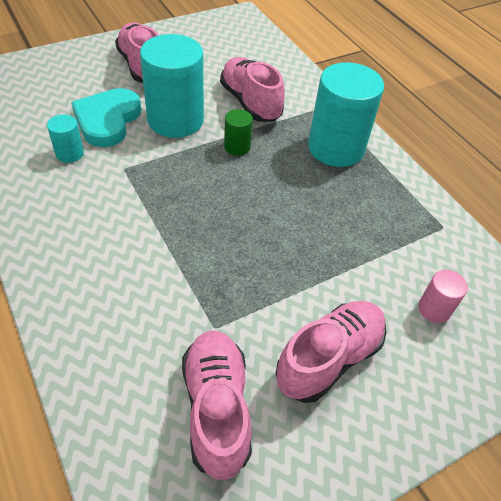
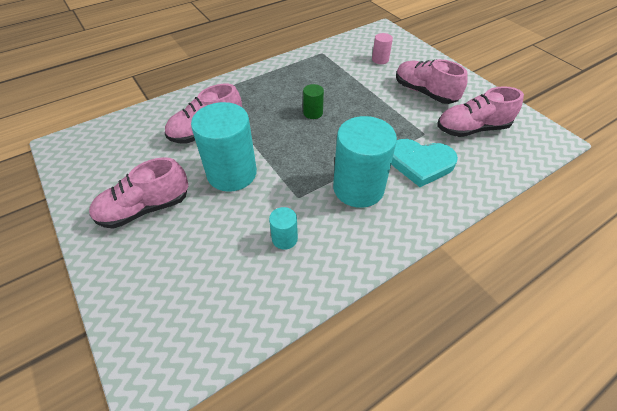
camera: 90 degrees left, 0 degrees up
turquoise heart [71,88,141,147] -> turquoise heart moved to [391,139,458,187]
green cylinder [224,109,253,156] -> green cylinder moved to [303,84,324,119]
turquoise cylinder [308,62,384,167] -> turquoise cylinder moved to [333,116,397,208]

